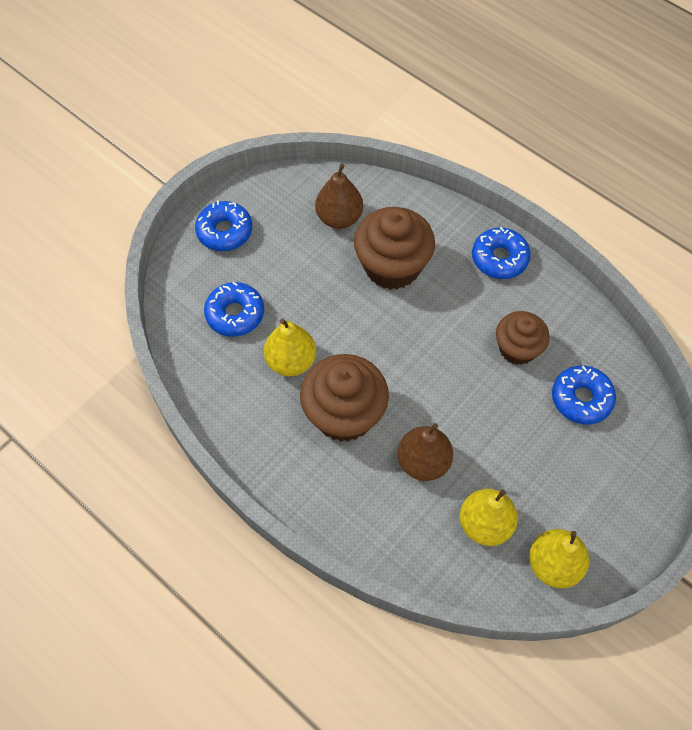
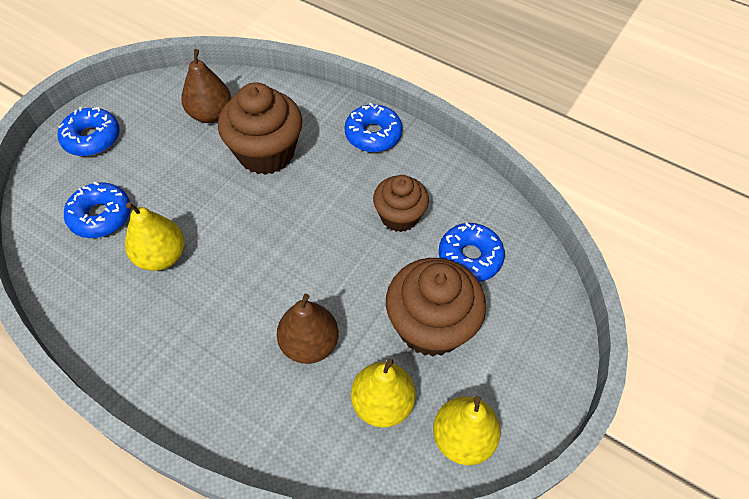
camera: 10 degrees left, 5 degrees down
brown cupcake [300,354,389,442] -> brown cupcake moved to [386,258,486,357]

